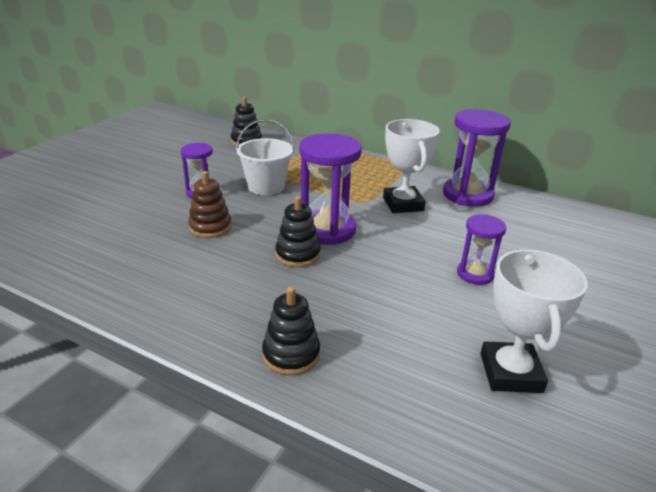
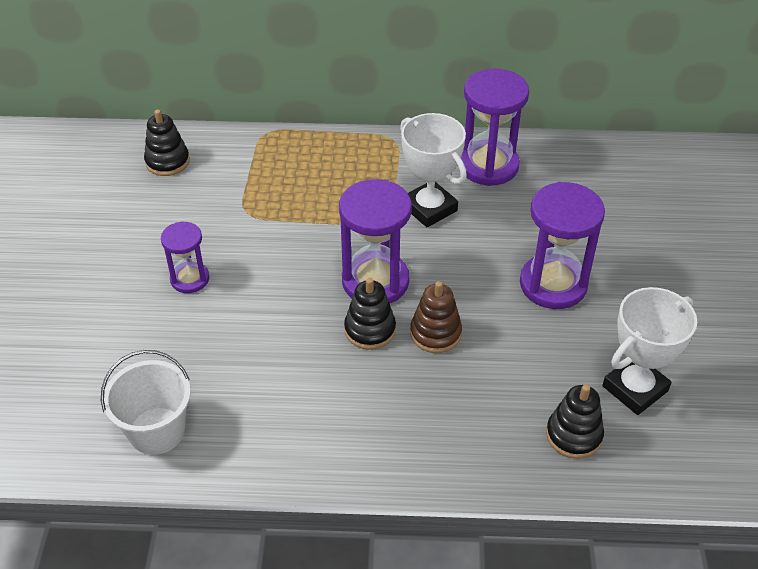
camera: 25 degrees left, 15 degrees up
brown stacking toy [188,171,232,238] -> brown stacking toy moved to [410,281,462,353]
white bucket [236,119,294,195] -> white bucket moved to [101,350,191,455]
black stacking toy [262,287,320,376] -> black stacking toy moved to [546,384,604,459]
purple hourglass [457,214,507,285] -> purple hourglass [520,182,605,309], size x1.73
white trophy [480,250,588,393] -> white trophy turned 75 degrees clockwise [602,287,697,415]

